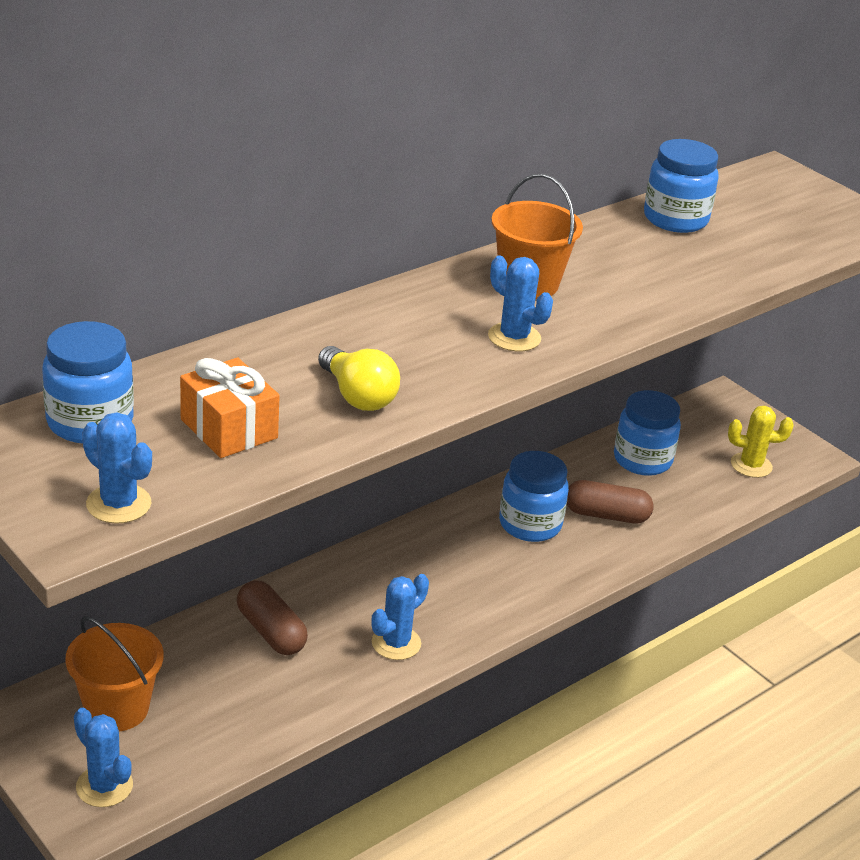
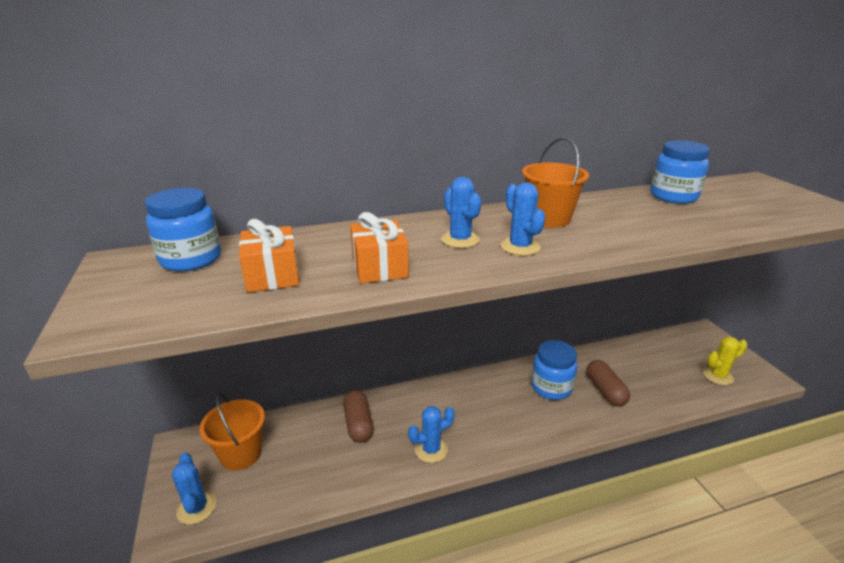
camera: 25 degrees right, 5 degrees down
blue cactus [82,412,152,524] -> blue cactus moved to [441,177,481,248]
yellow light bulb [318,346,400,411] -> orange gift [350,212,409,283]
brown capsule [567,480,653,524] -> brown capsule turned 45 degrees clockwise [587,360,630,406]
blue jar [614,390,681,476] -> none
yellow cactus [728,406,794,478] -> yellow cactus turned 45 degrees counterclockwise [703,337,747,385]

